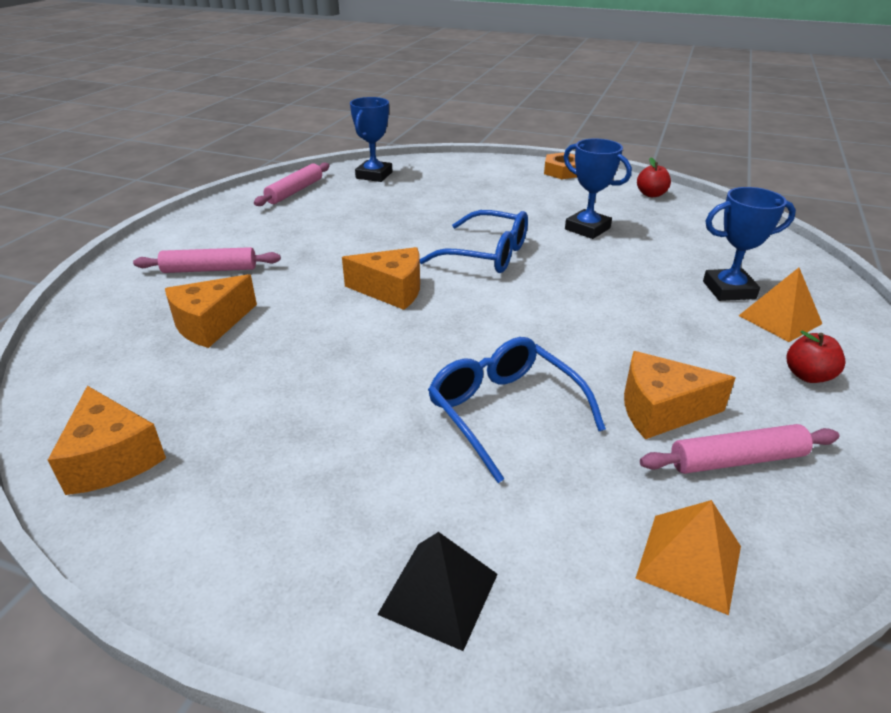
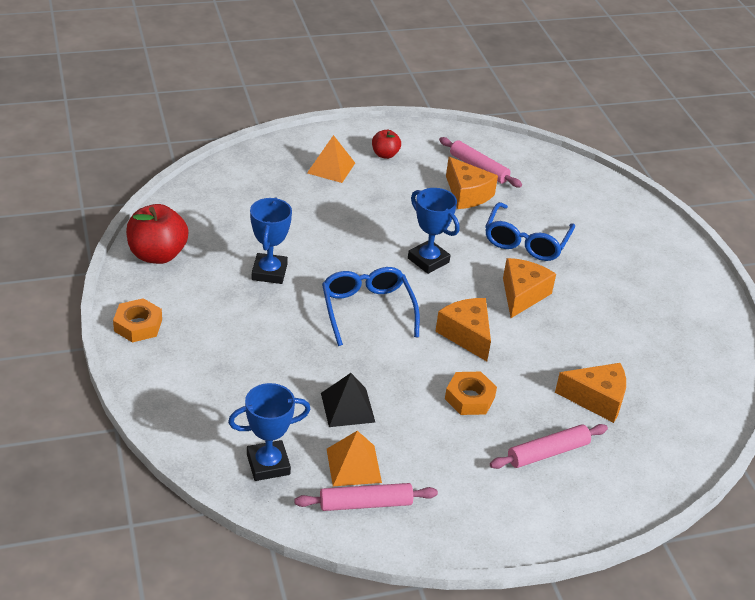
camera: 130 degrees left, 5 degrees up
orange cheese [48,386,166,495] -> orange cheese moved to [503,258,556,318]
pink rolling pin [133,247,281,273] -> pink rolling pin turned 75 degrees counterclockwise [490,424,608,469]
black pyramid [377,532,498,651] -> black pyramid moved to [321,373,375,427]
orange pyramid [636,500,741,615] -> orange pyramid moved to [327,431,382,486]
red apple [637,157,671,197] -> red apple [126,204,189,264], size x1.82
blue trophy [703,187,796,301] -> blue trophy moved to [408,188,460,274]
none -> orange nut [445,372,497,415]

